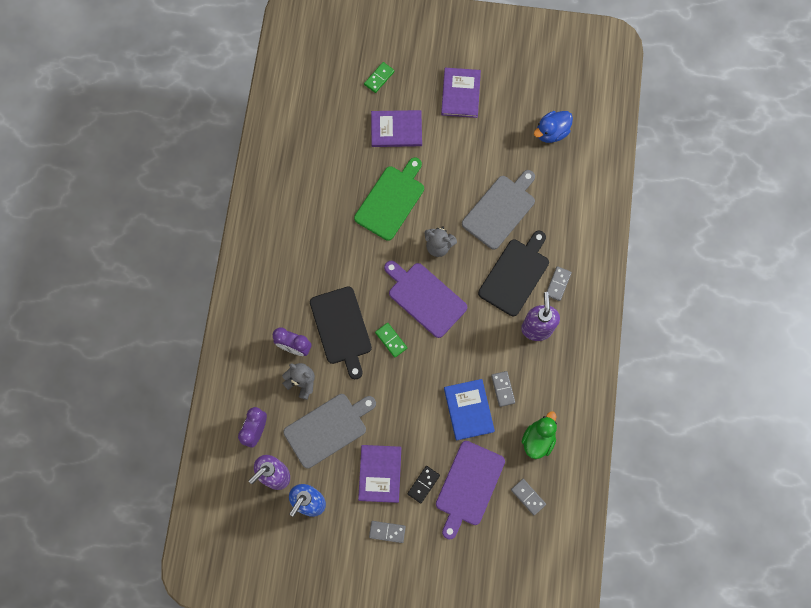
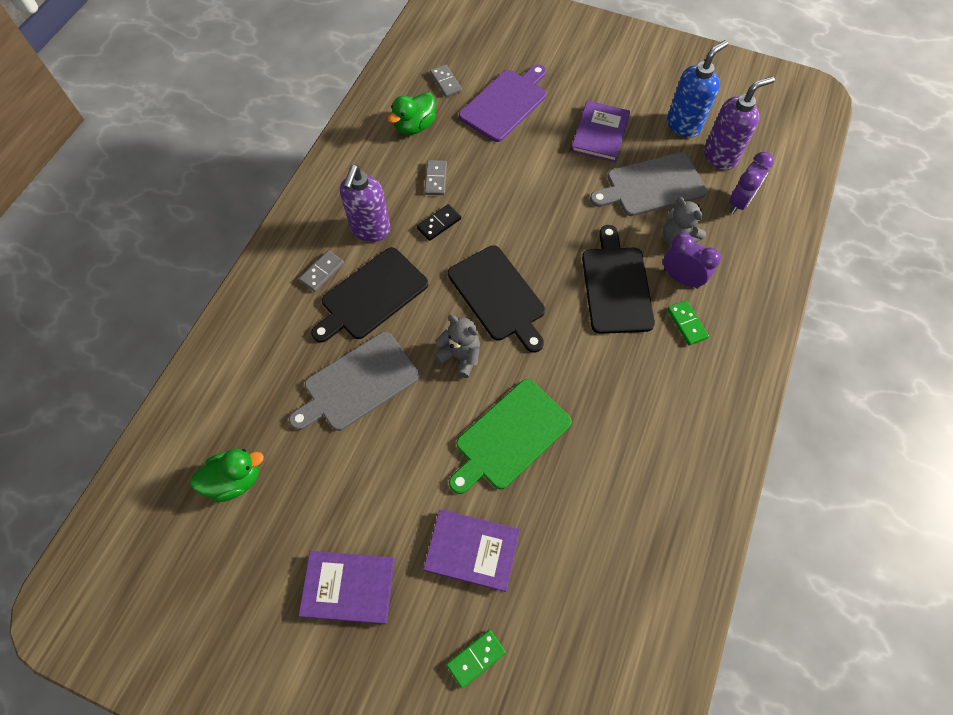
camera: 165 degrees left, 10 degrees down
grey domino [369,521,406,543] -> none
green domino [375,323,407,358] -> green domino moved to [667,300,709,345]
purple cutting board [384,261,467,338] -> black cutting board [448,245,545,353]
black domino [407,466,440,503] -> black domino moved to [417,204,461,241]
purple book [441,68,481,118] -> purple book turned 75 degrees clockwise [299,551,395,624]
blue book [444,379,495,441] -> none
blue duck [534,111,573,143] -> green duck [190,449,264,502]

